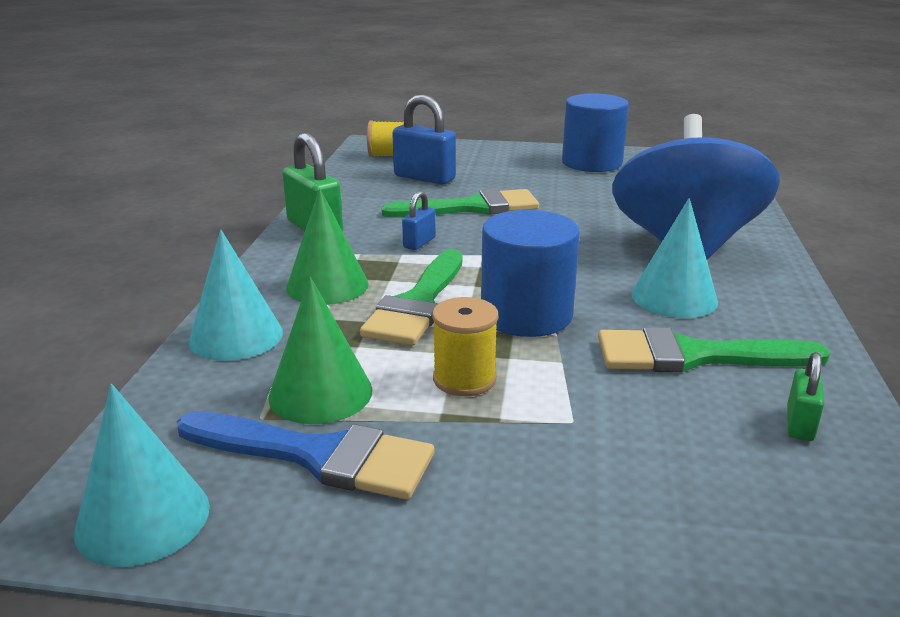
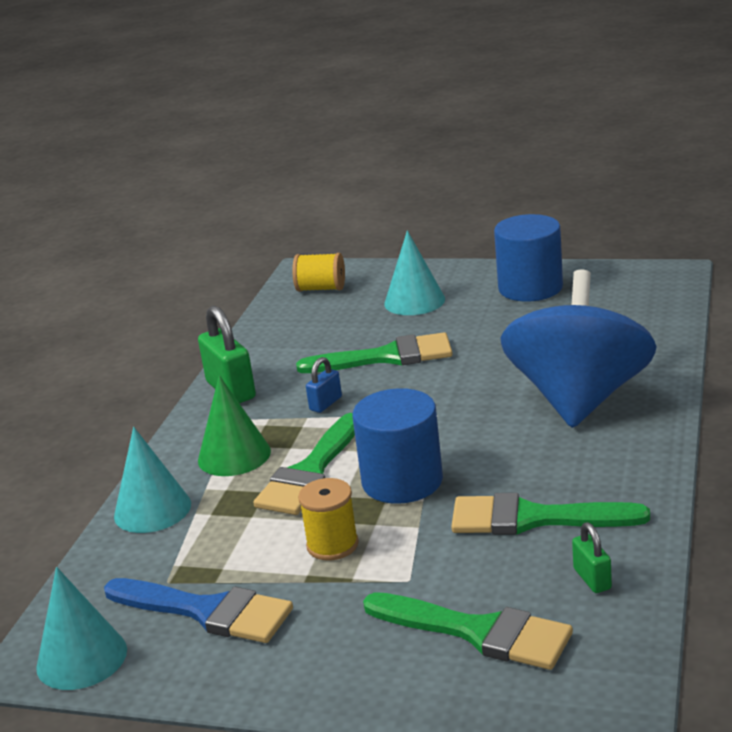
camera: 10 degrees right, 0 degrees up
green cone [268,277,373,424] -> none
blue padlock [392,94,456,185] -> none
turquoise cone [631,198,718,318] -> turquoise cone moved to [384,231,445,315]
green padlock [787,352,824,441] -> green padlock turned 45 degrees counterclockwise [572,522,612,593]
none -> green brush [363,592,573,670]

